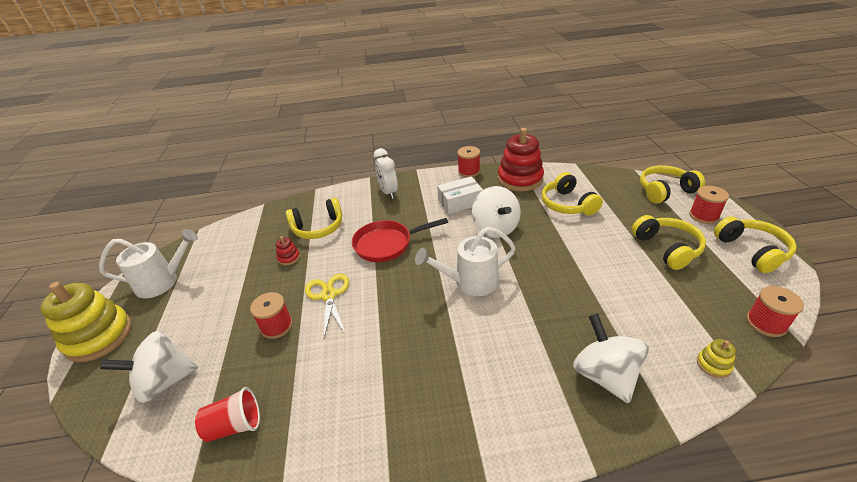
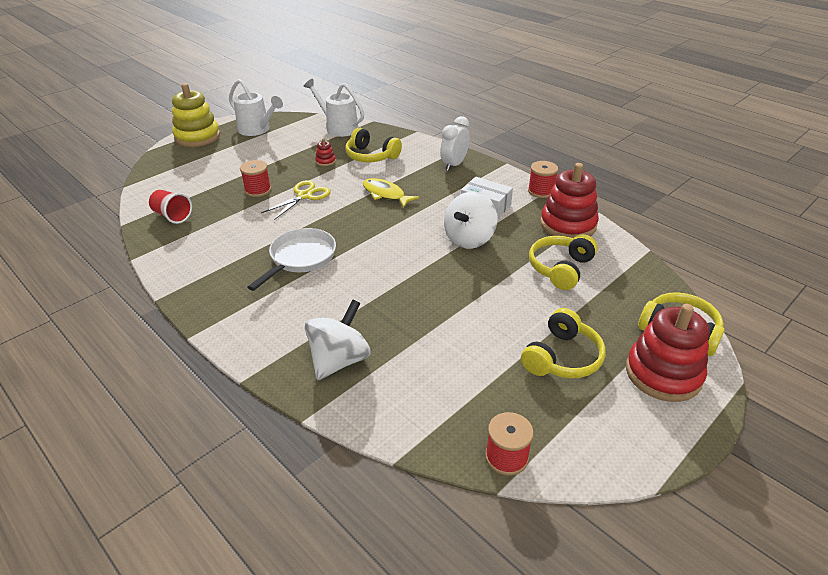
camera: 50 degrees right, 0 degrees up
white spinning top [100,331,198,403] -> none
red pan [352,218,448,262] -> yellow fish [363,178,419,208]
white watering can [415,227,516,296] -> white watering can moved to [304,79,364,137]
red spool [689,186,729,224] -> red stacking toy [626,304,709,402]
yellow stacking toy [697,339,736,378] -> none
yellow headphones [714,216,797,273] -> none
none -> white pan [248,228,336,291]

